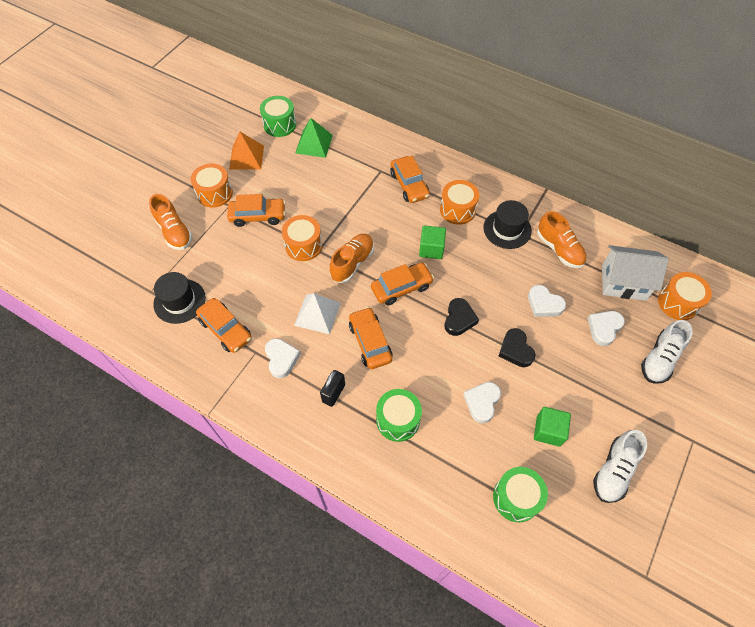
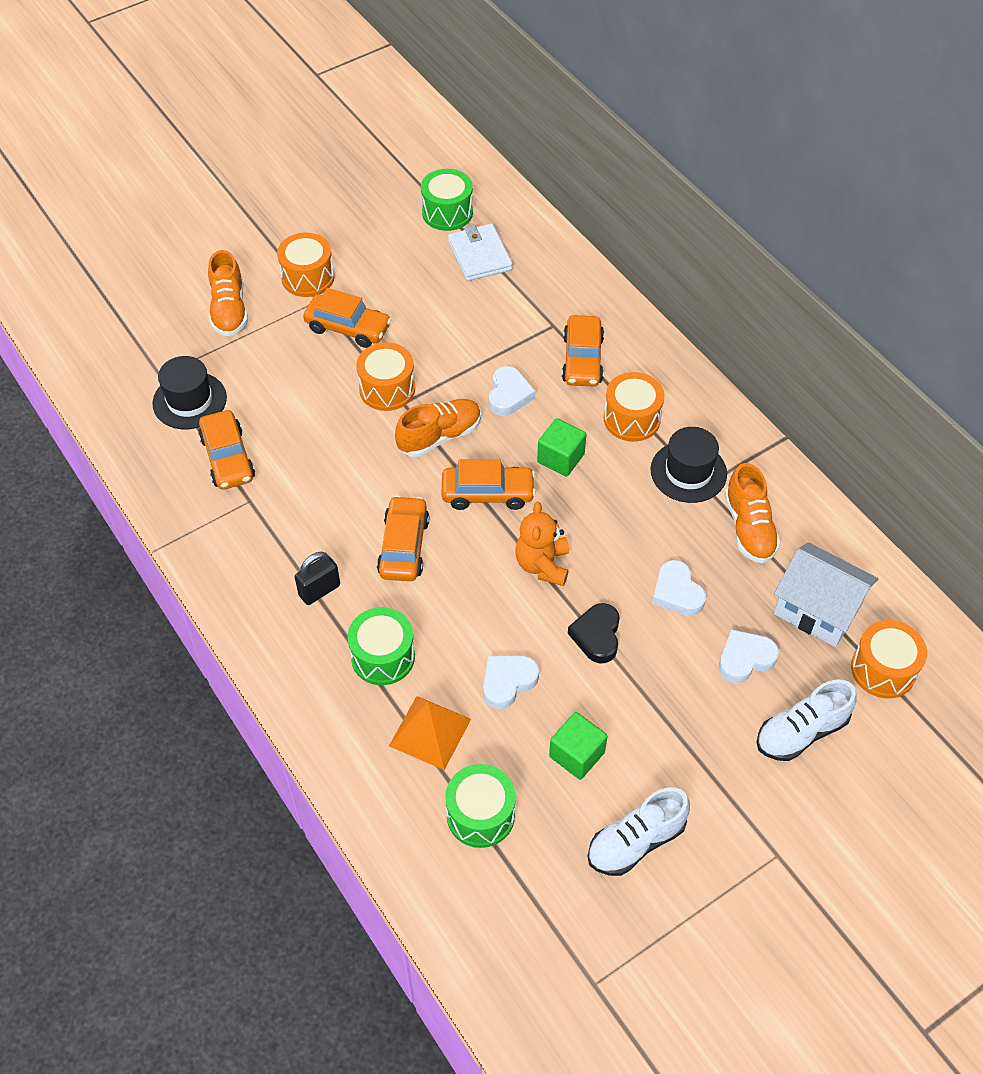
camera: 25 degrees right, 5 degrees down
orange pyramid [229,132,264,169] -> orange pyramid moved to [389,696,471,770]
white heart [265,338,301,378] -> white heart moved to [489,366,535,416]
white pyramid [294,293,341,334] -> none
green pyramid [295,118,333,158] -> white wallet [448,224,513,281]
black heart [445,298,479,336] -> orange teddy bear [515,502,569,586]

